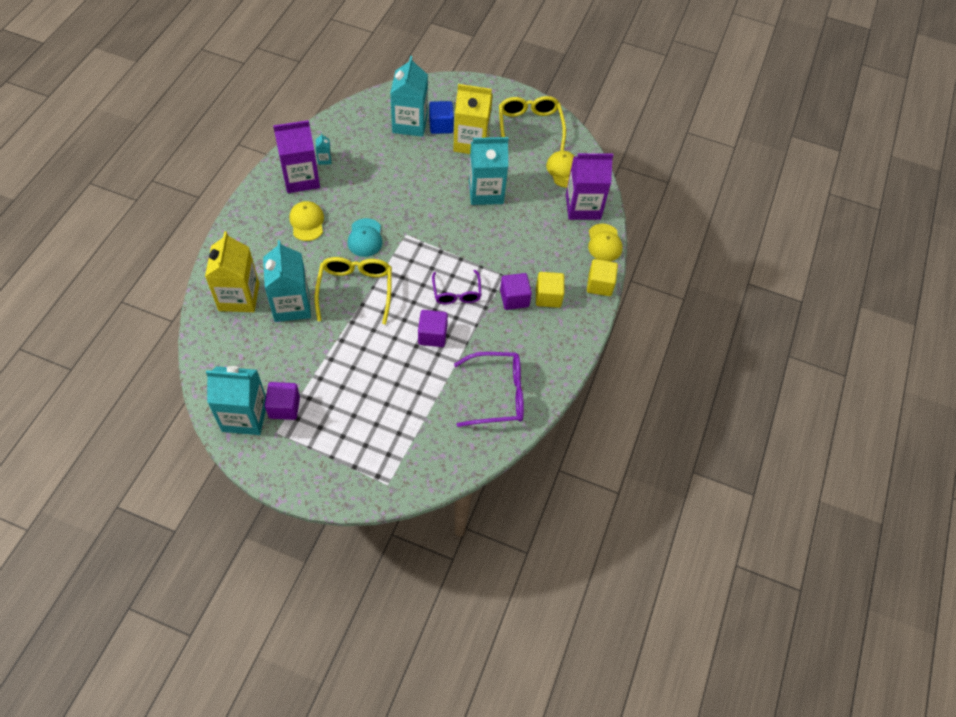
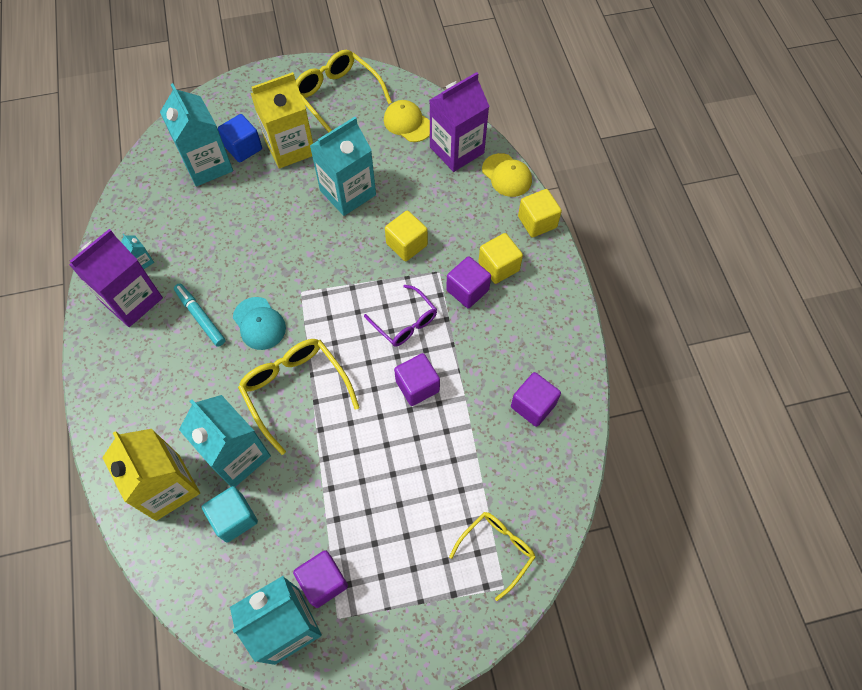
camera: 30 degrees left, 5 degrees up
yellow cap [289,201,324,241] -> none
purple glasses [454,352,524,427] -> purple cube [511,372,561,427]
none -> turquoise marker [174,283,225,347]
none -> turquoise cube [202,486,258,543]
none -> yellow cube [385,211,428,261]
none -> yellow glasses [449,512,536,601]

